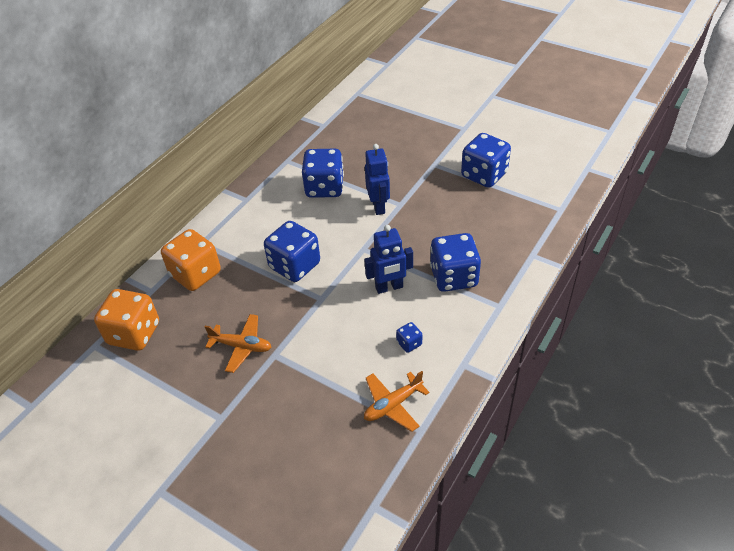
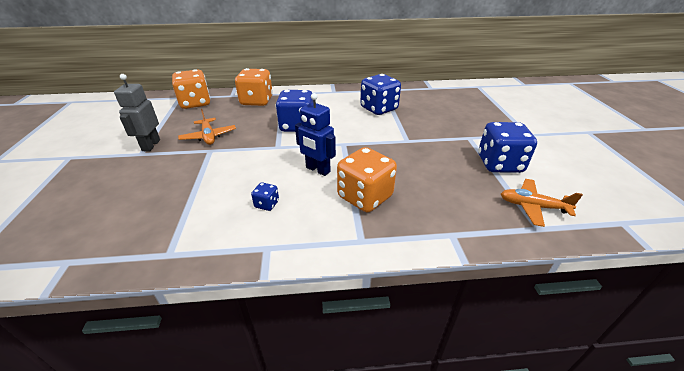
camera: 50 degrees right, 10 degrees down
orange plane [364,371,430,432] -> orange plane moved to [501,179,583,227]
blue robot [365,144,390,215] -> none
blue dice [430,233,481,292] -> orange dice [337,147,397,212]
none -> grey robot [114,74,160,151]

